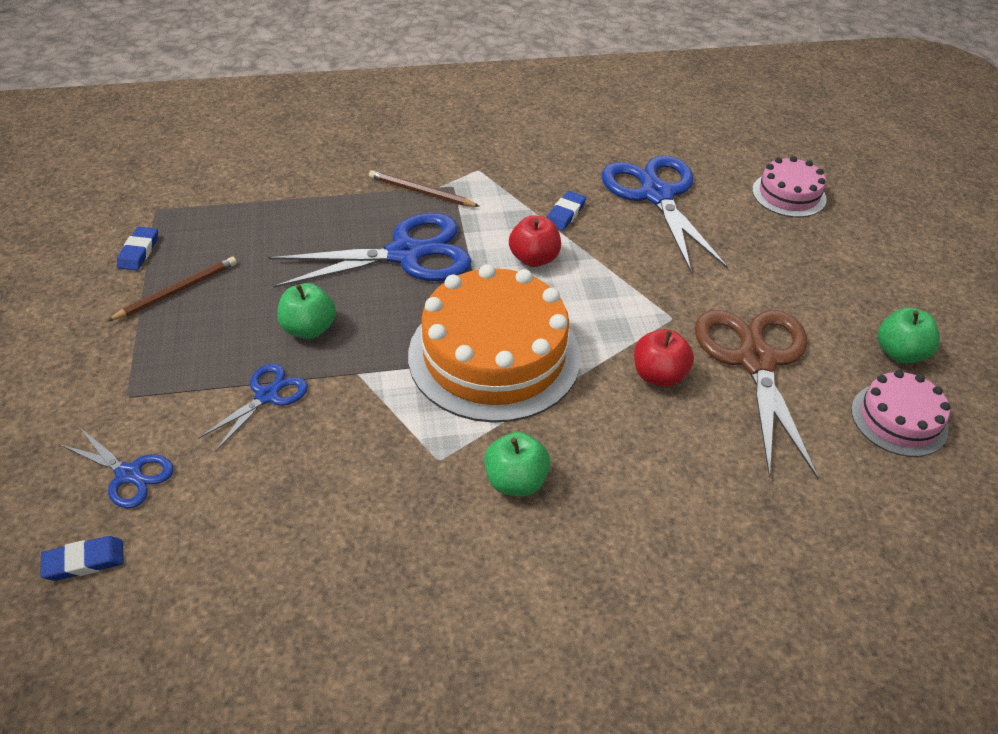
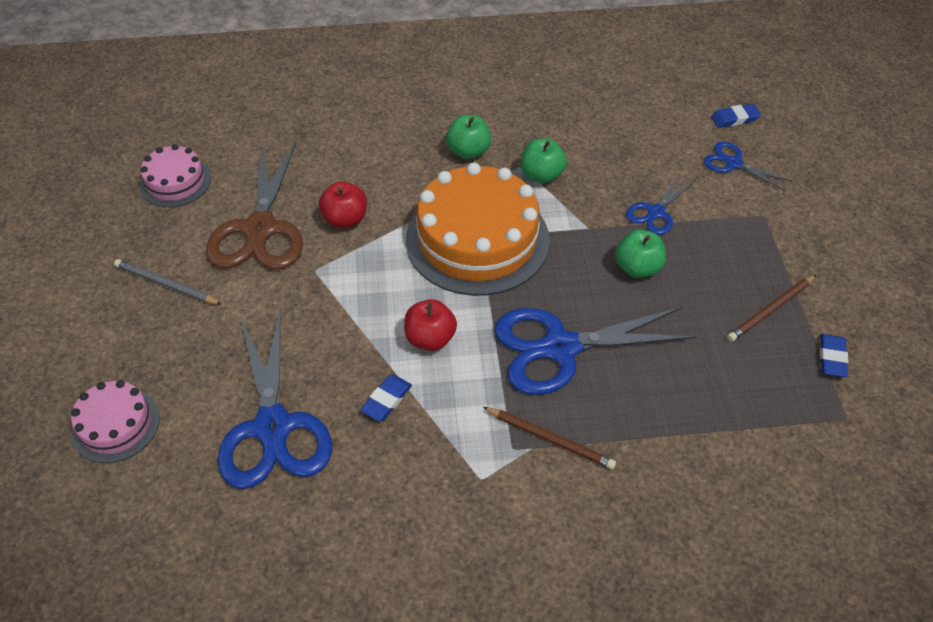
camera: 175 degrees left, 5 degrees up
green apple [877,308,940,363] -> green apple moved to [521,138,567,184]
none -> grey pencil [114,259,222,305]

